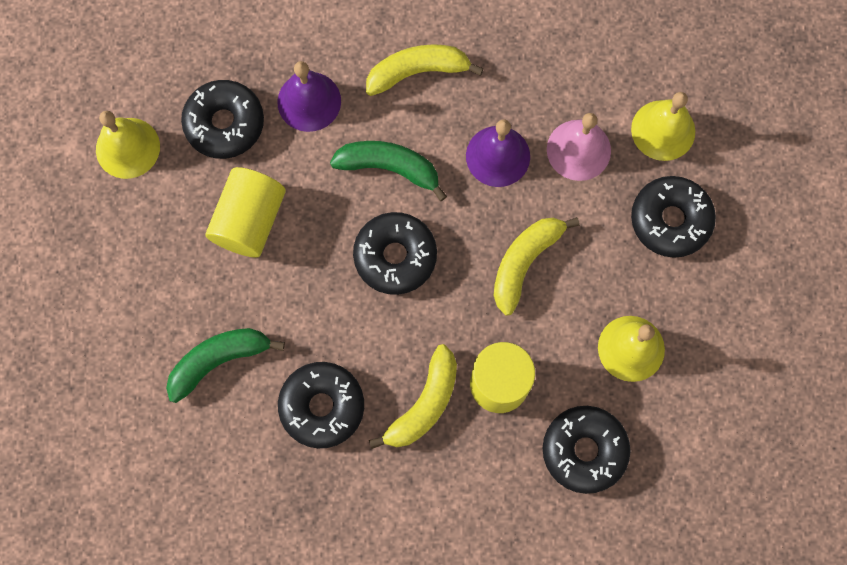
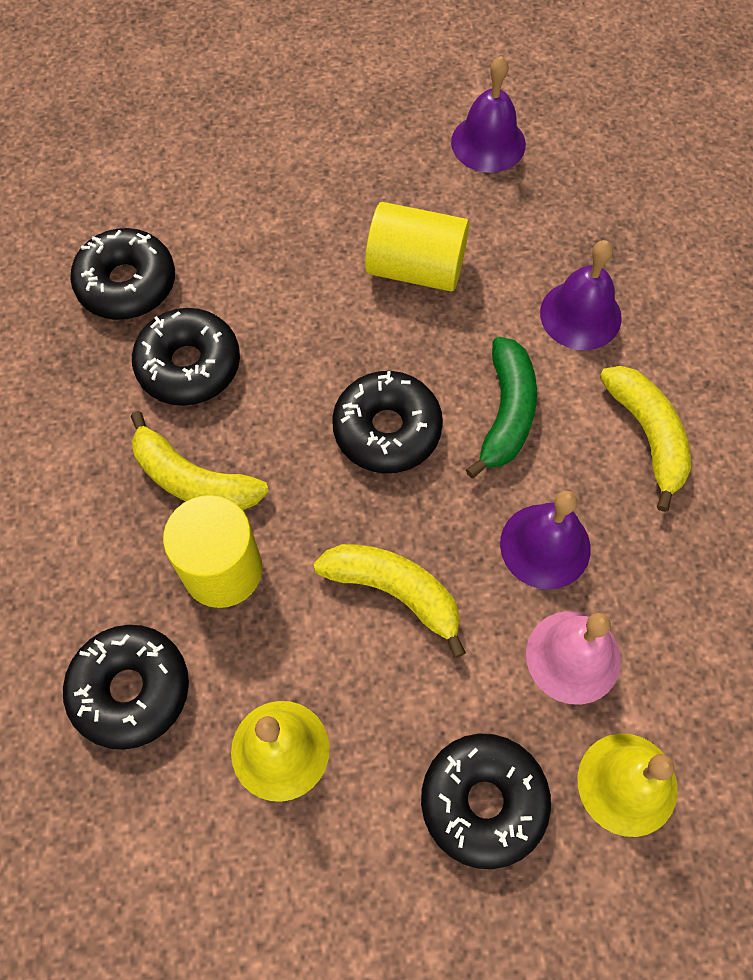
camera: 85 degrees right, 10 degrees down
yellow bell [96,111,160,179] -> purple bell [451,56,526,173]
green banana [166,328,285,403] -> none
black donut [181,80,264,159] -> black donut moved to [70,228,175,320]

